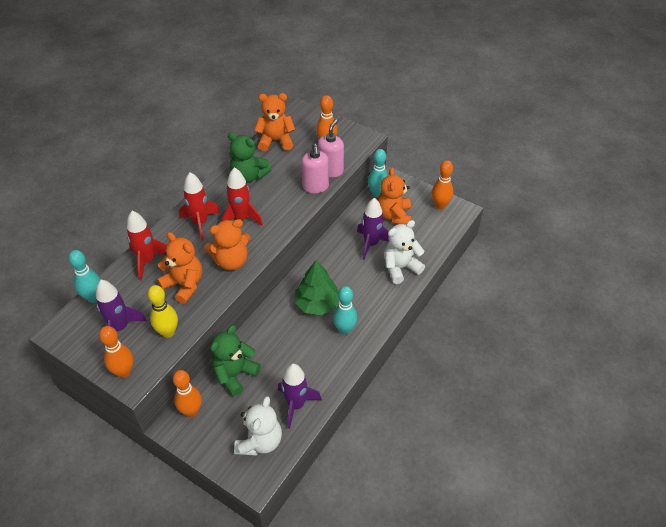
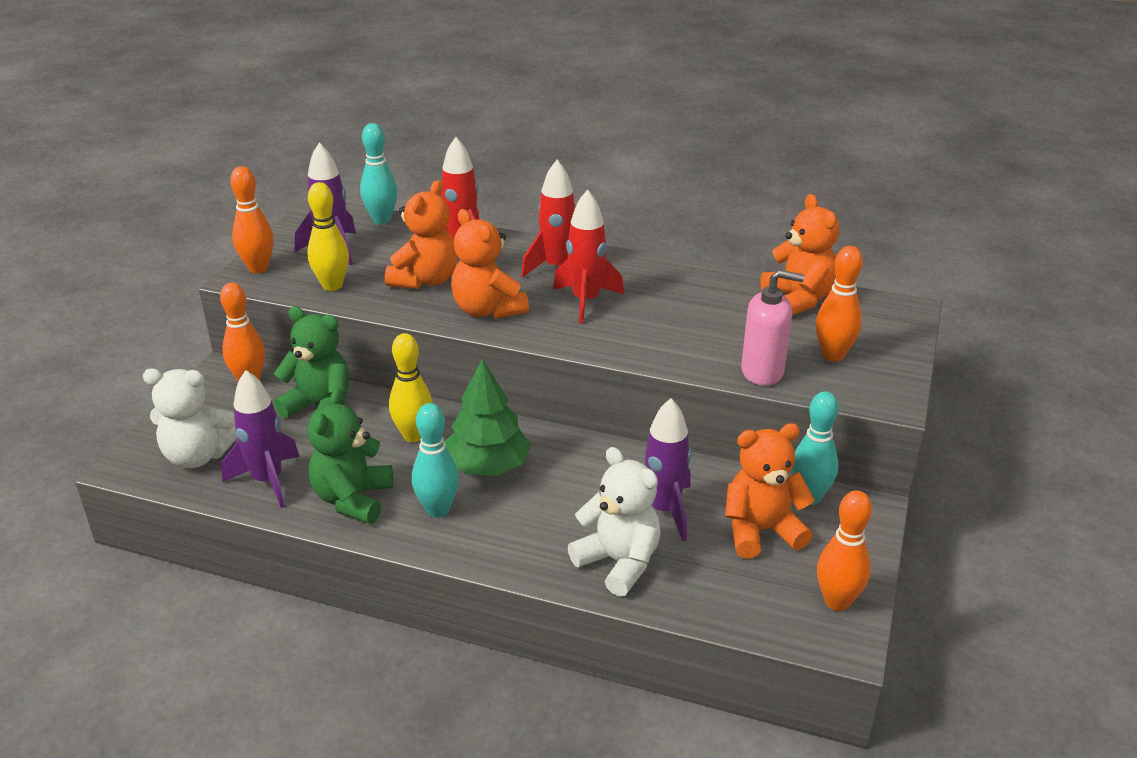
camera: 75 degrees right, 15 degrees down
green teddy bear [228,132,271,183] -> green teddy bear moved to [307,388,393,524]
pink soap dispenser [301,144,329,193] -> none
none -> yellow bowling pin [389,333,432,442]

